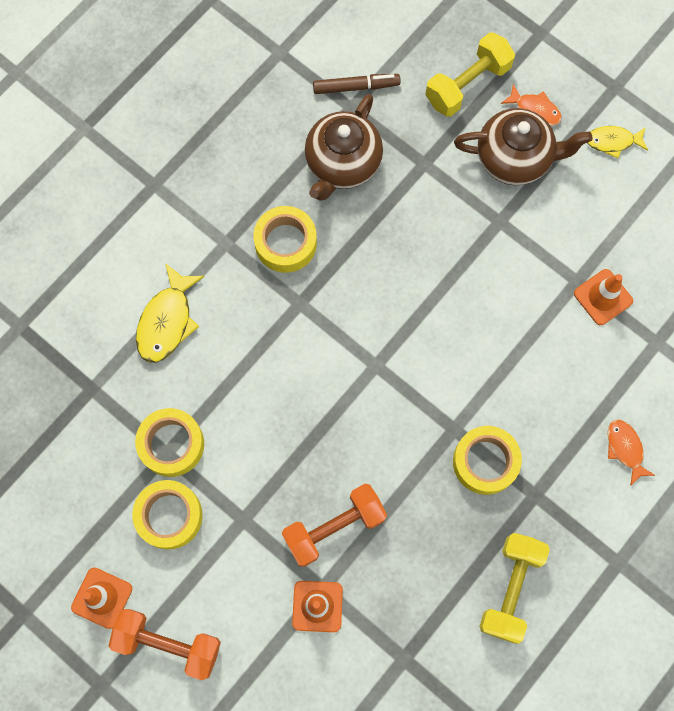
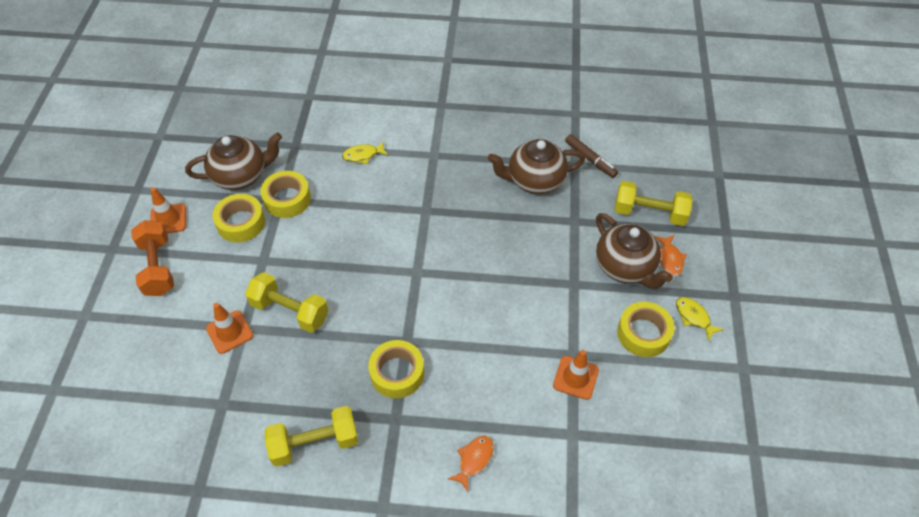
camera: 55 degrees right, 20 degrees down
yellow fish [136,263,205,363] -> yellow fish [342,141,389,164], size x0.63
yellow tape [253,206,317,273] -> yellow tape moved to [617,302,674,357]
orange dumbbell [282,484,387,567] -> yellow dumbbell [245,272,328,333]
none -> brown teapot [185,133,282,190]

